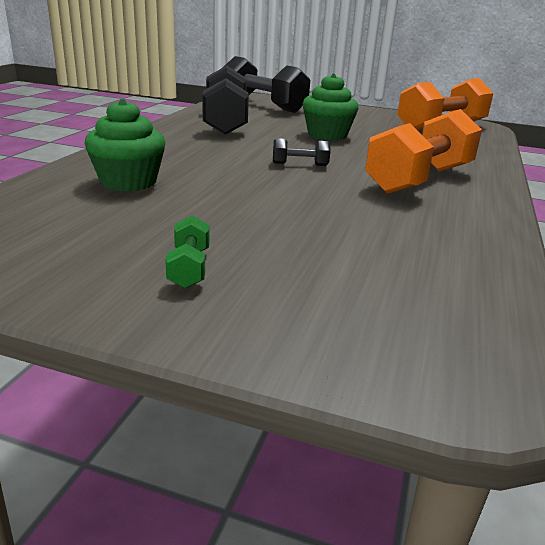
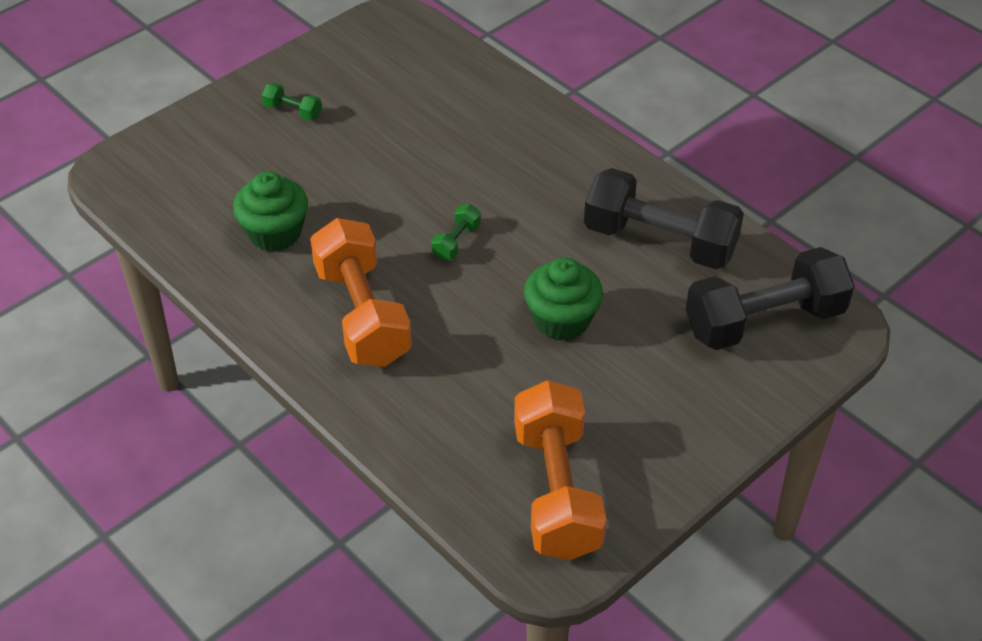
camera: 120 degrees right, 20 degrees up
green cupcake [84,99,165,192] -> green cupcake moved to [233,171,308,252]
black dumbbell [273,138,331,166] -> green dumbbell [431,204,481,260]

